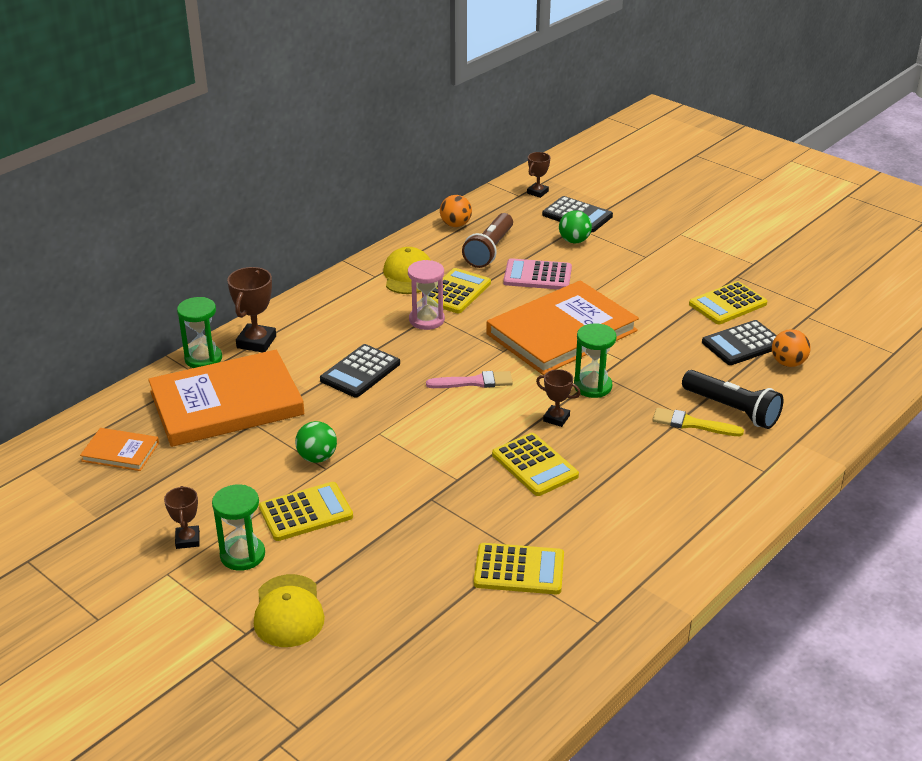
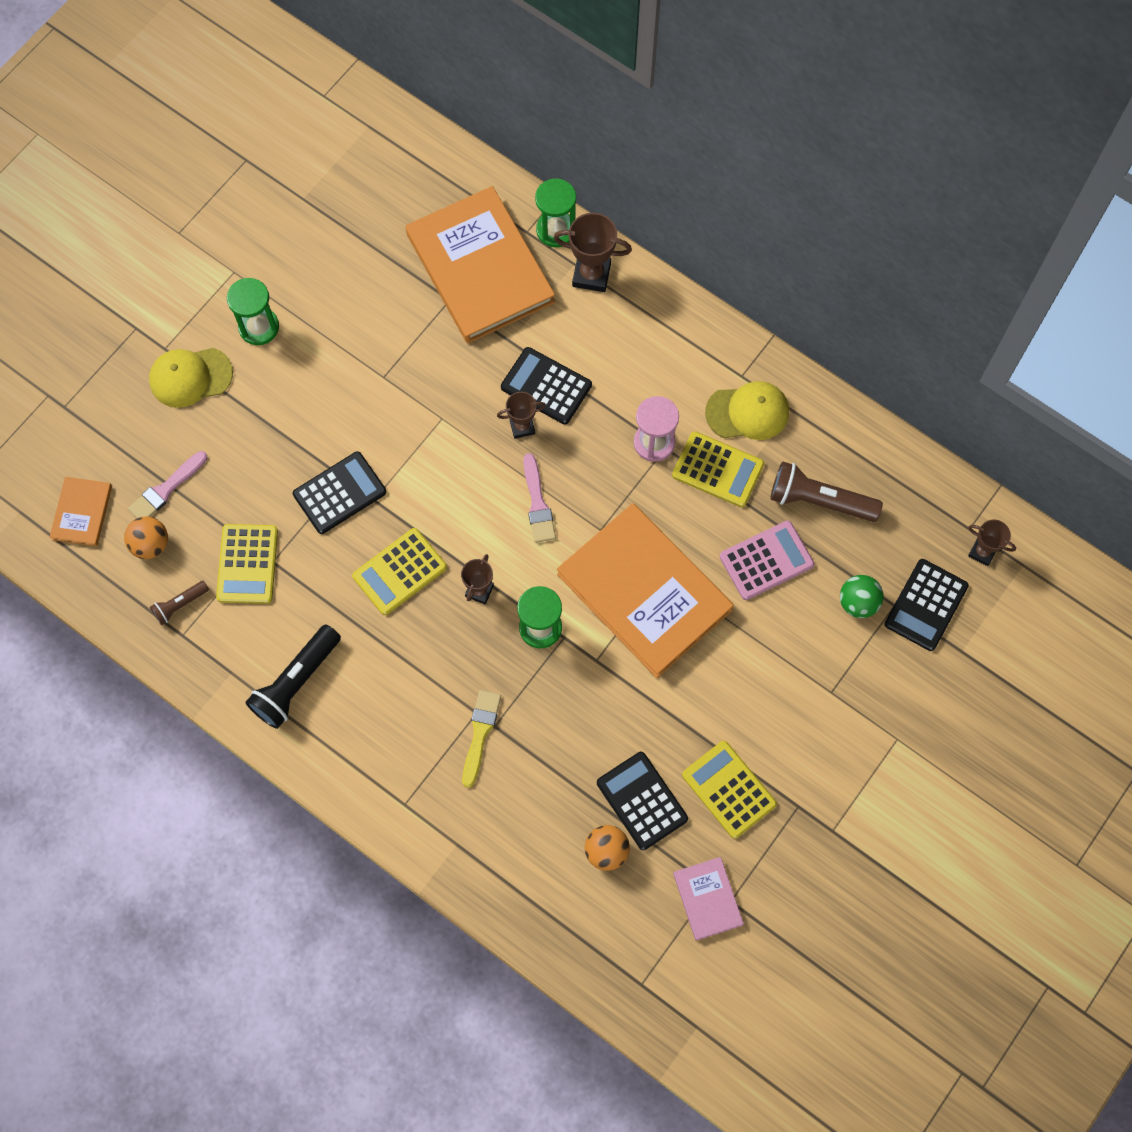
camera: 85 degrees right, 35 degrees up
orange book [80,428,159,471] -> orange book moved to [50,477,112,547]
brown trophy [164,486,200,549] -> brown trophy moved to [497,392,546,439]
yellow calculator [259,482,353,541] -> none
green ball [295,421,337,463] -> none
orange ball [440,195,472,227] -> orange ball moved to [124,516,168,559]
pink calculator [503,258,572,290] -> pink calculator turned 60 degrees clockwise [720,521,814,600]
black flashlight [682,370,783,429] -> black flashlight moved to [245,625,341,729]
none -> pink brush [128,451,207,518]
none -> brown flashlight [150,581,209,625]
none -> black calculator [293,451,386,534]
none -> pink book [673,857,744,941]

